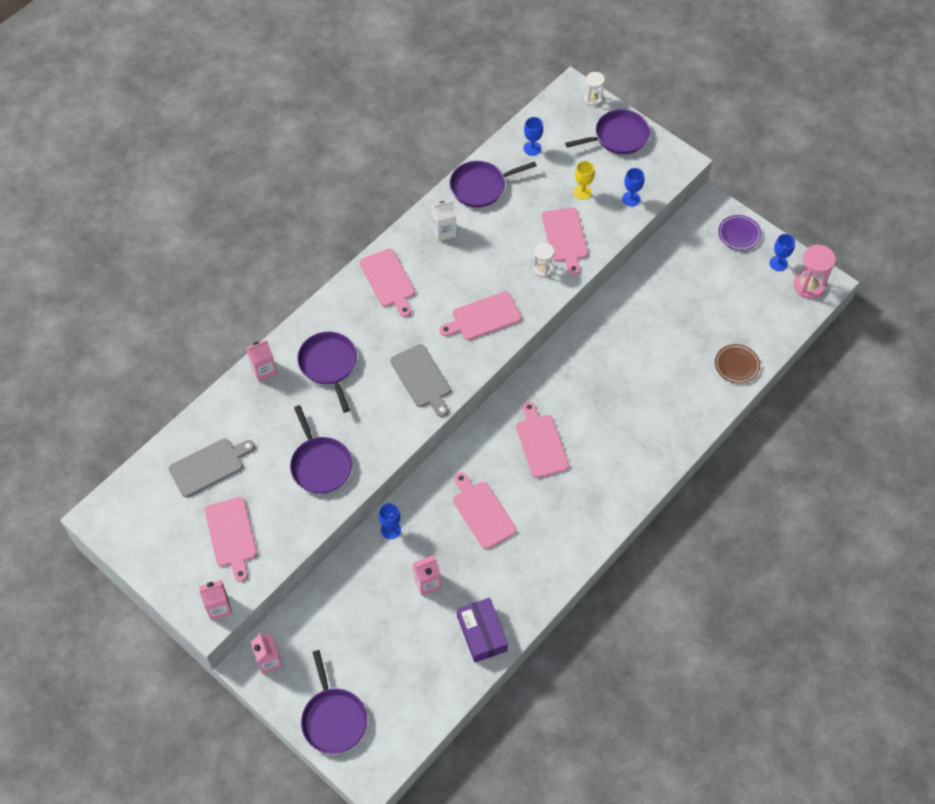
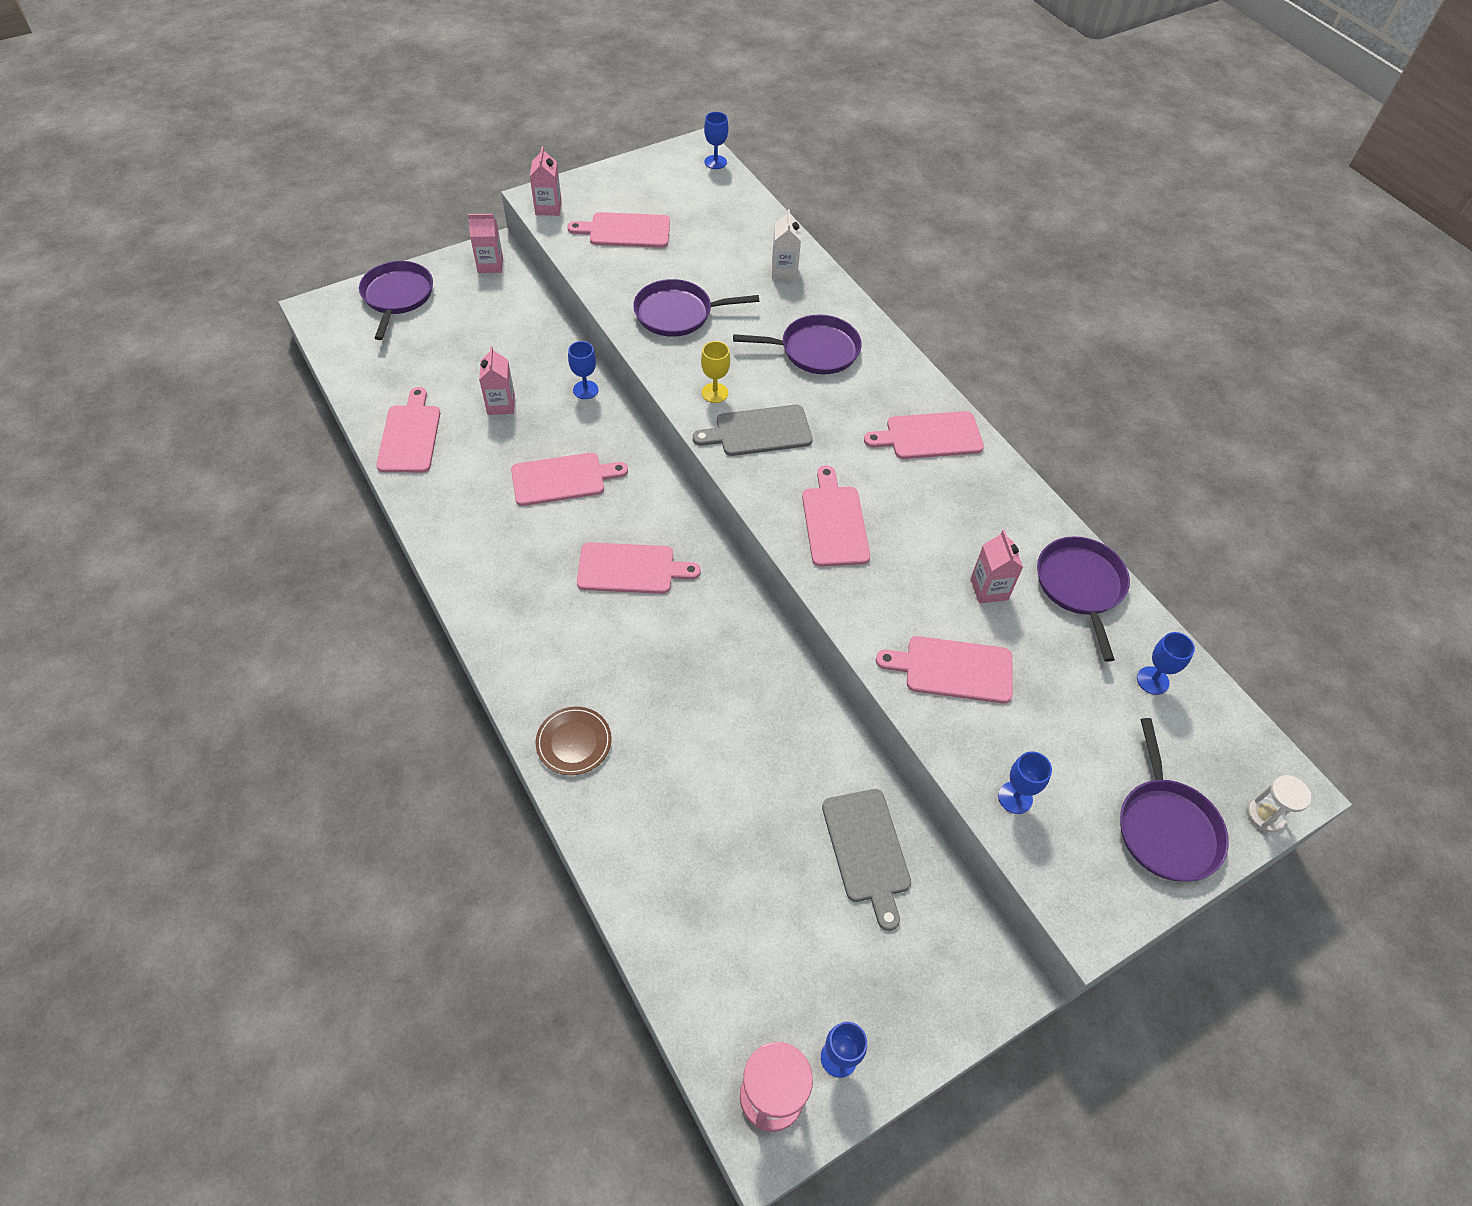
camera: 105 degrees right, 5 degrees down
grey cutting board [169,439,255,497] -> grey cutting board moved to [822,789,911,931]
pink carton [246,340,277,382] -> pink carton moved to [970,530,1023,604]
purple pan [301,650,367,754] -> purple pan turned 90 degrees clockwise [359,261,433,340]
white carton [432,200,456,241] -> white carton moved to [772,209,801,279]
purple box [457,598,508,663] -> pink cutting board [376,387,440,473]
white hourglass [533,243,555,277] -> none
yellow goblet [573,161,595,200] -> yellow goblet moved to [701,341,730,403]
brown plate [715,344,760,384] -> brown plate moved to [536,707,612,775]
purple plate [718,215,761,250] -> none
none -> blue goblet [704,112,728,169]

